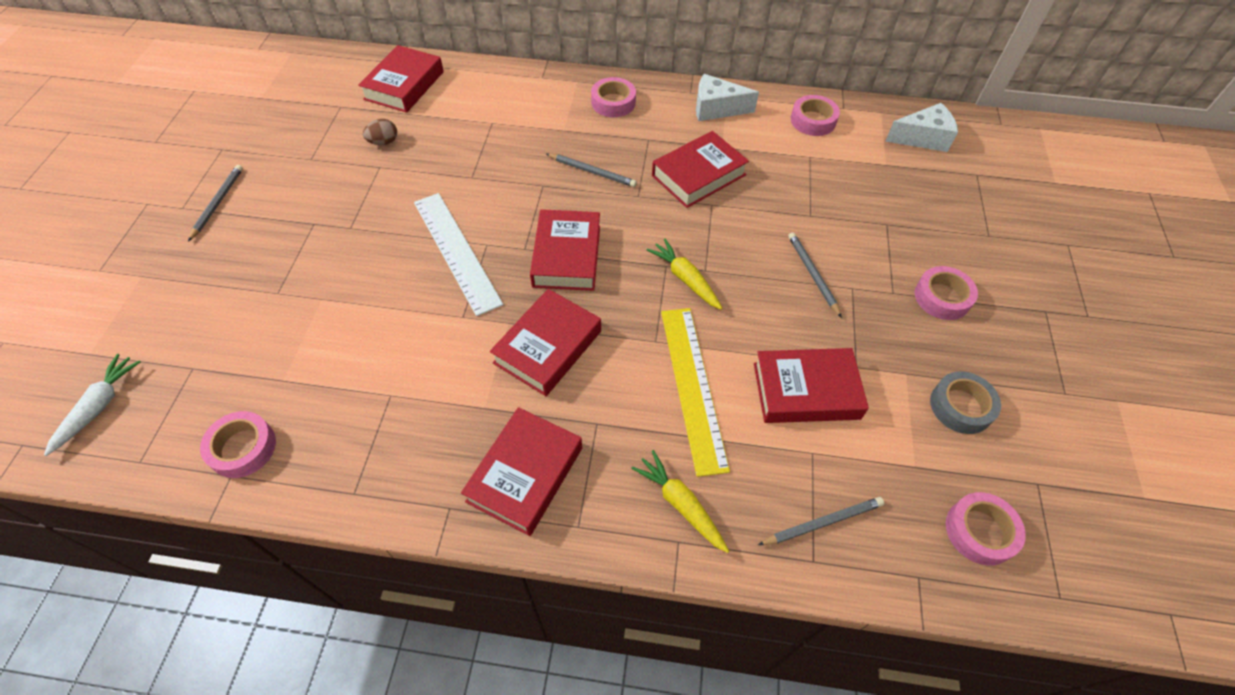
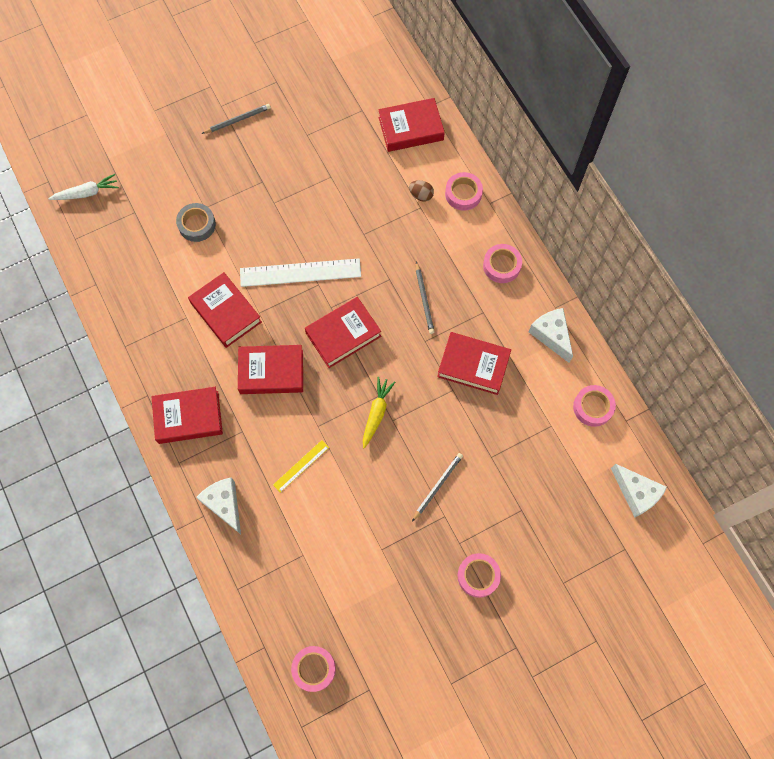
camera: 55 degrees right, 15 degrees up
pink tape [200,411,276,478] -> pink tape moved to [445,172,483,211]
brown egg [363,119,397,145] -> brown egg moved to [409,180,434,202]
white ruler [414,193,503,316] -> white ruler turned 60 degrees clockwise [240,258,361,287]
yellow carrot [631,450,729,553] -> white cheese [196,477,241,534]
yellow ruler [661,308,730,477] -> yellow ruler [273,440,329,493], size x0.52
red book [754,348,869,423] -> red book moved to [188,272,262,348]
grey pencil [758,497,884,545] -> none
grey tape [930,371,1001,434] -> grey tape moved to [176,203,216,242]

